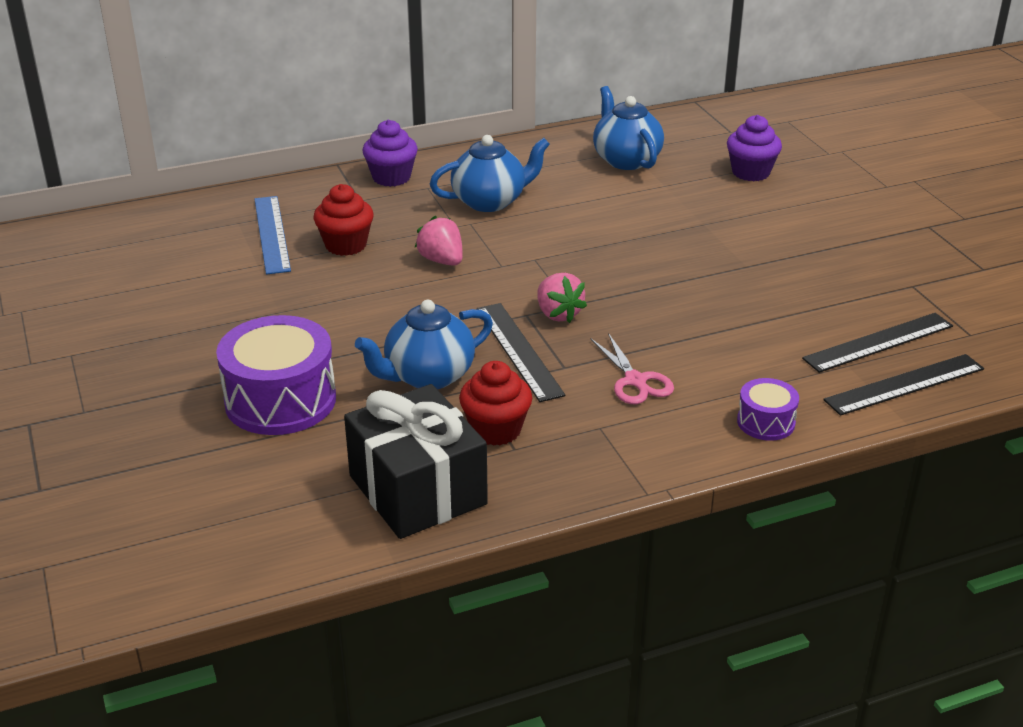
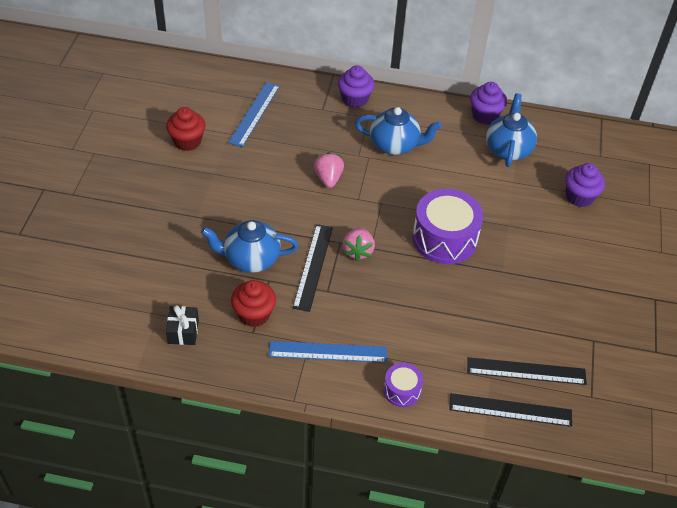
camera: 30 degrees right, 15 degrees up
purple drum [216,315,336,435] -> purple drum moved to [412,189,483,264]
red cupcake [314,184,374,256] -> red cupcake moved to [166,107,206,151]
black gift [344,384,488,539] -> black gift [166,305,199,345], size x0.47
pink scissors [591,333,674,404] -> none
none -> blue ruler [269,341,387,363]
none -> purple cupcake [470,82,507,124]

